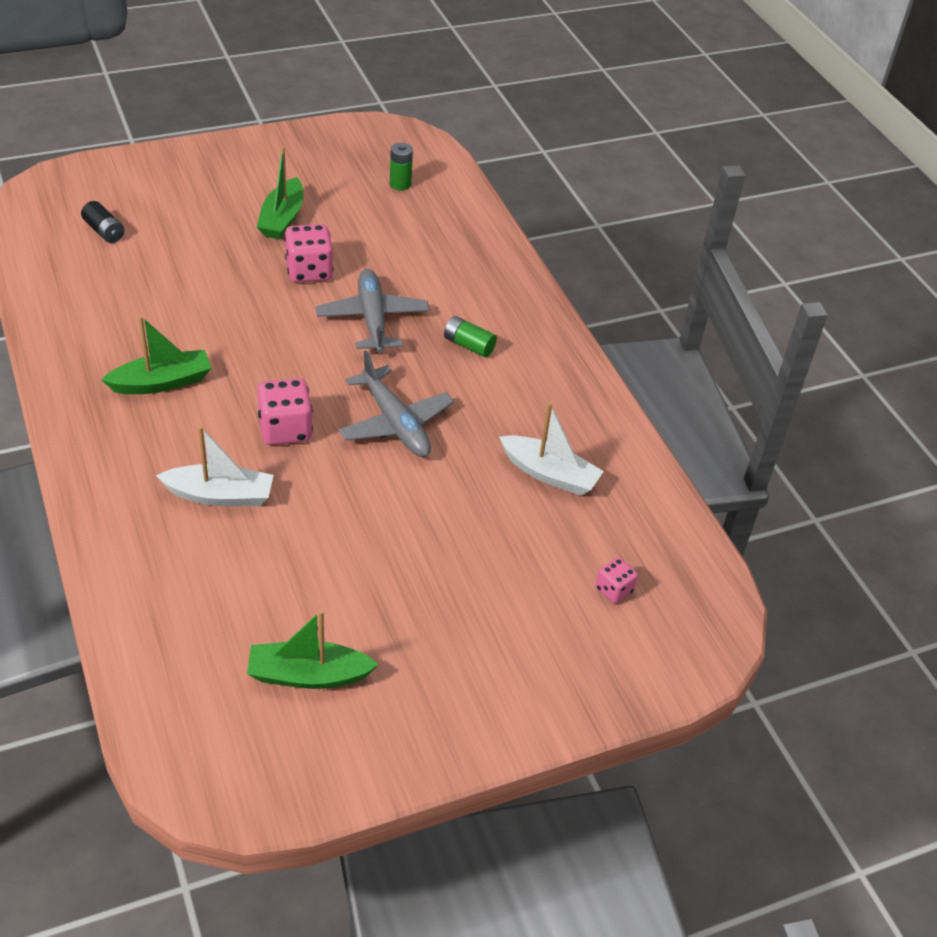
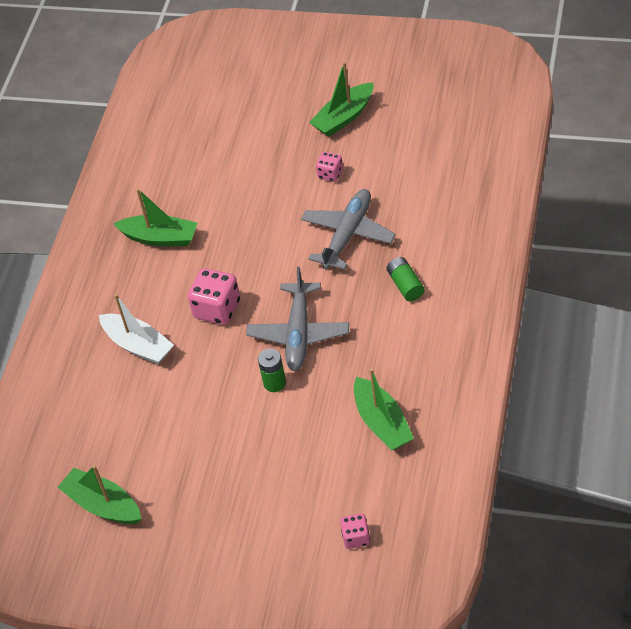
camera: 45 degrees right, 5 degrees up
black battery [81,201,124,243] -> none
pink dice [284,224,333,282] -> pink dice [316,152,343,182], size x0.57
green battery [390,143,413,190] -> green battery moved to [258,349,286,392]
white boat [499,402,604,496] -> green boat [354,368,414,451]

